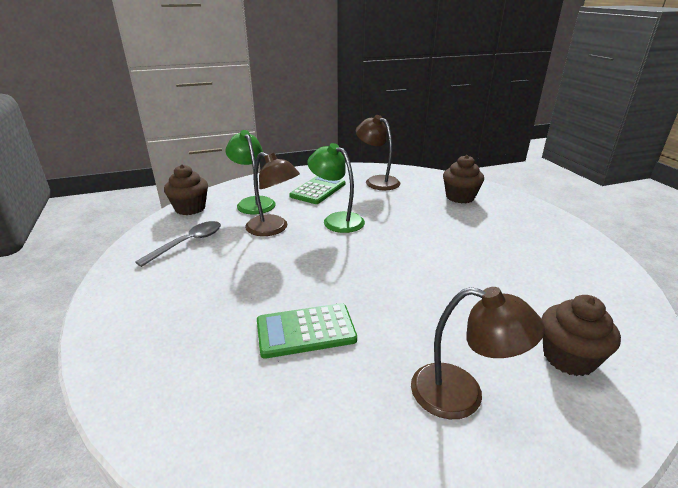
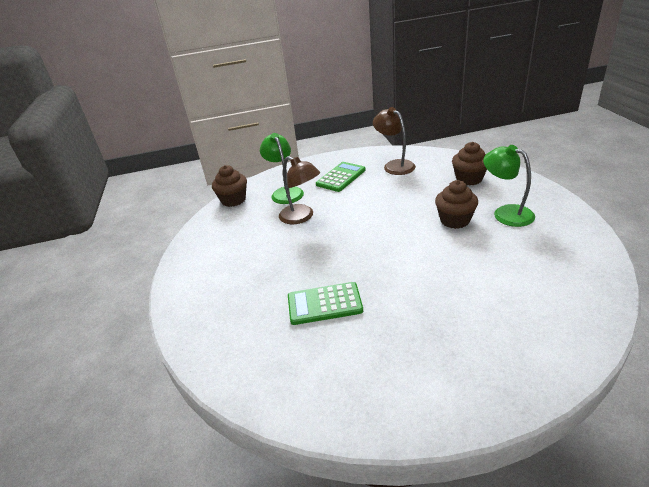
camera: 10 degrees right, 5 degrees up
grey spoon [135,221,221,267] -> none
green lamp [307,143,365,233] -> green lamp moved to [483,145,535,227]
brown lamp [411,287,545,419] -> none
brown cupcake [541,295,621,376] -> brown cupcake moved to [435,180,478,229]

